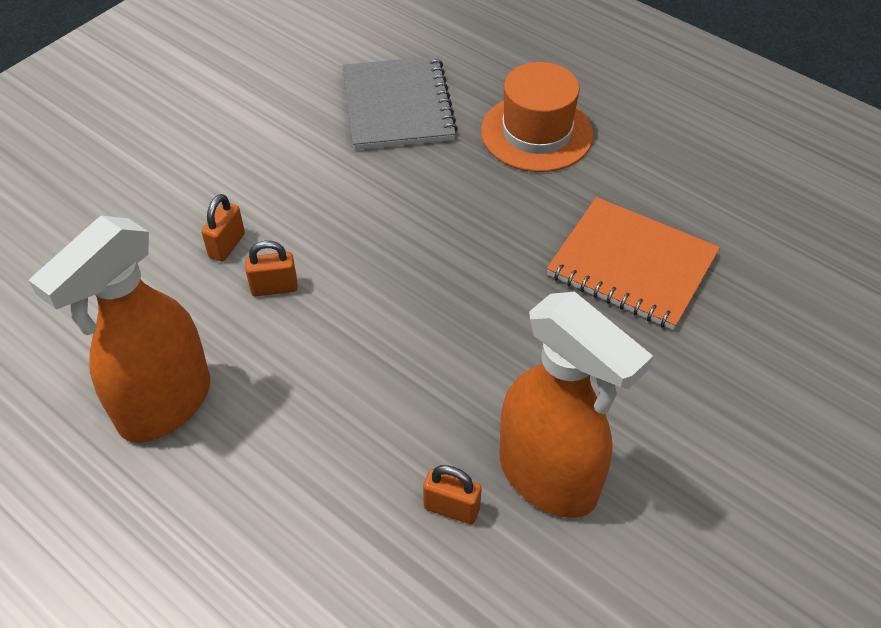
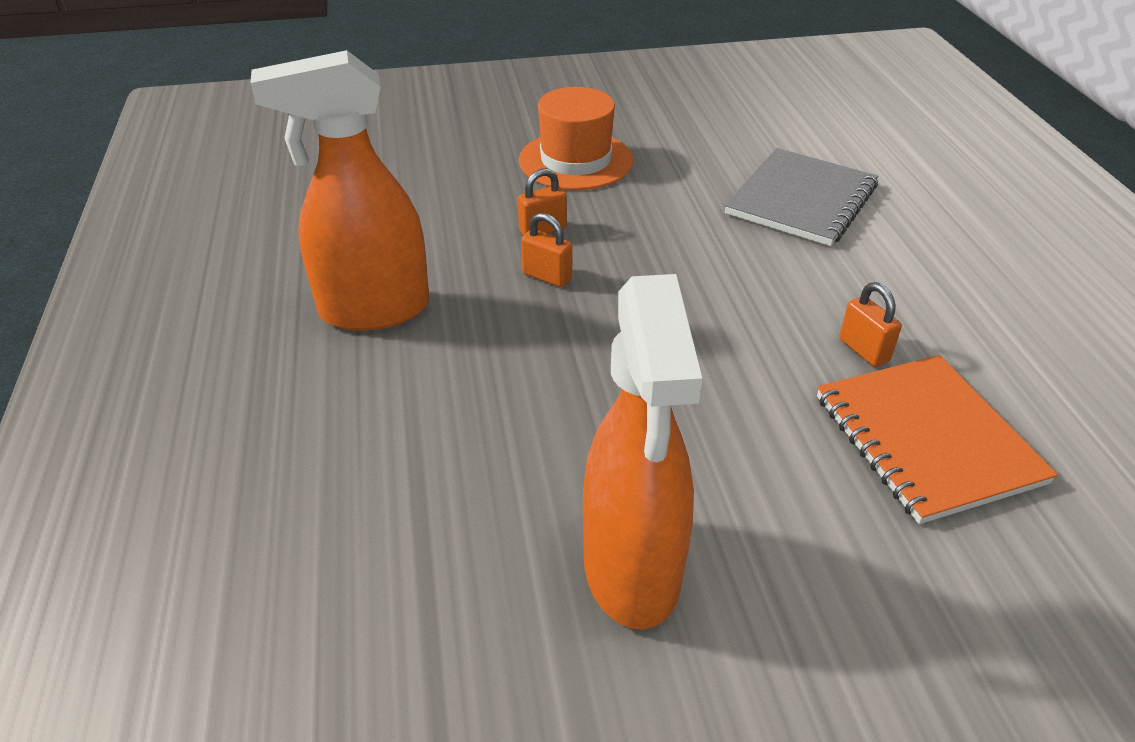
camera: 40 degrees right, 10 degrees down
orange padlock [423,465,482,524] -> orange padlock moved to [839,282,902,367]
orange hat [481,62,594,172] -> orange hat moved to [519,87,633,190]

